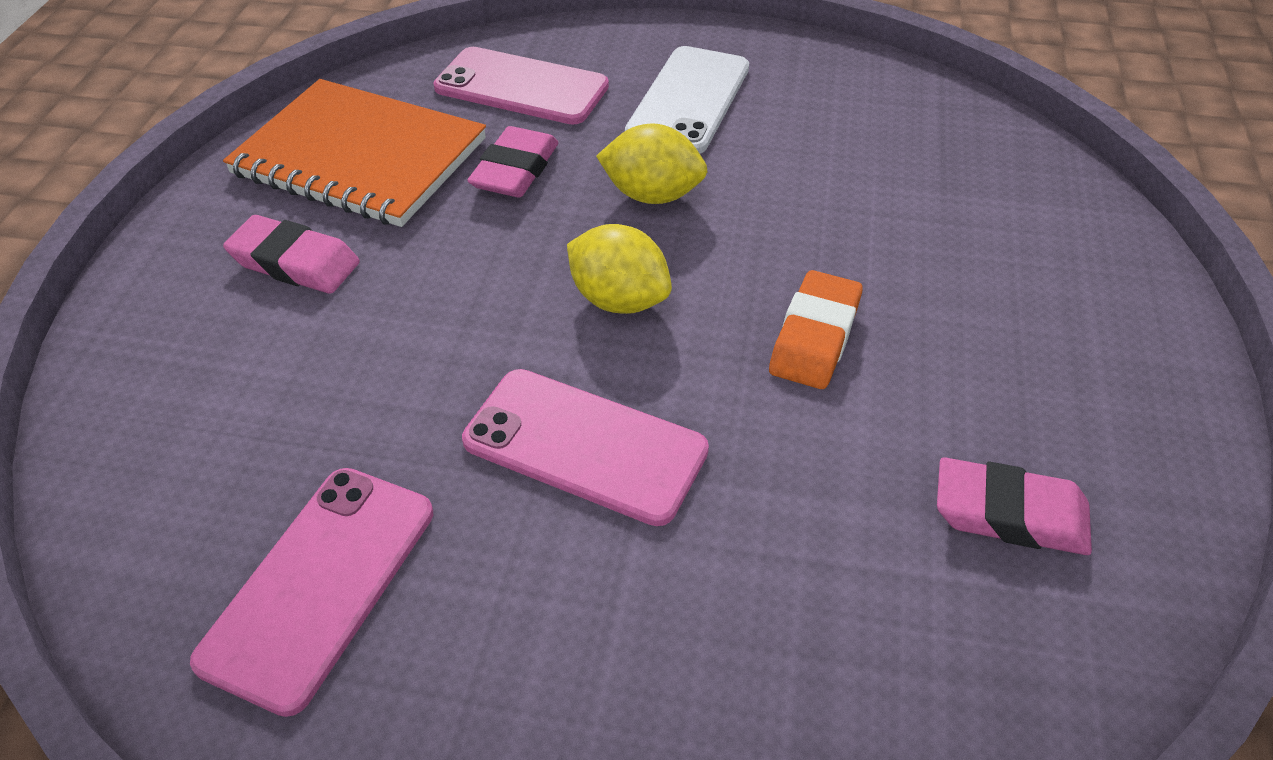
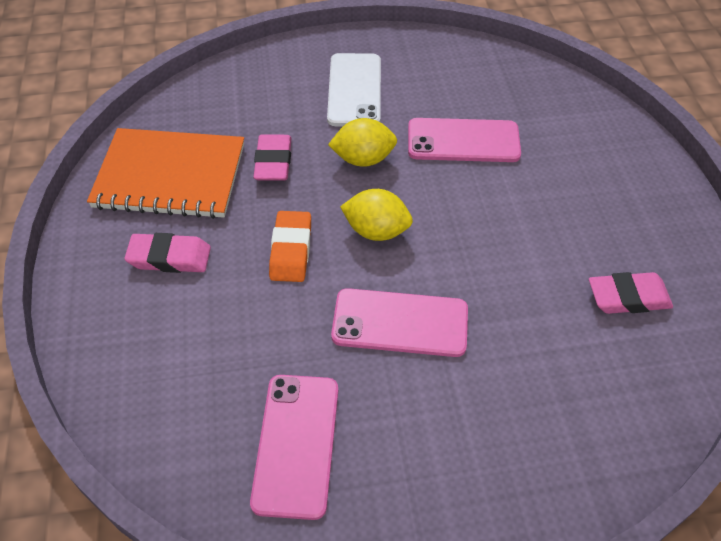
camera: 20 degrees left, 5 degrees up
pink phone [433,47,609,125] -> pink phone moved to [408,118,521,162]
orange eraser [769,270,863,389] -> orange eraser moved to [269,211,311,282]

